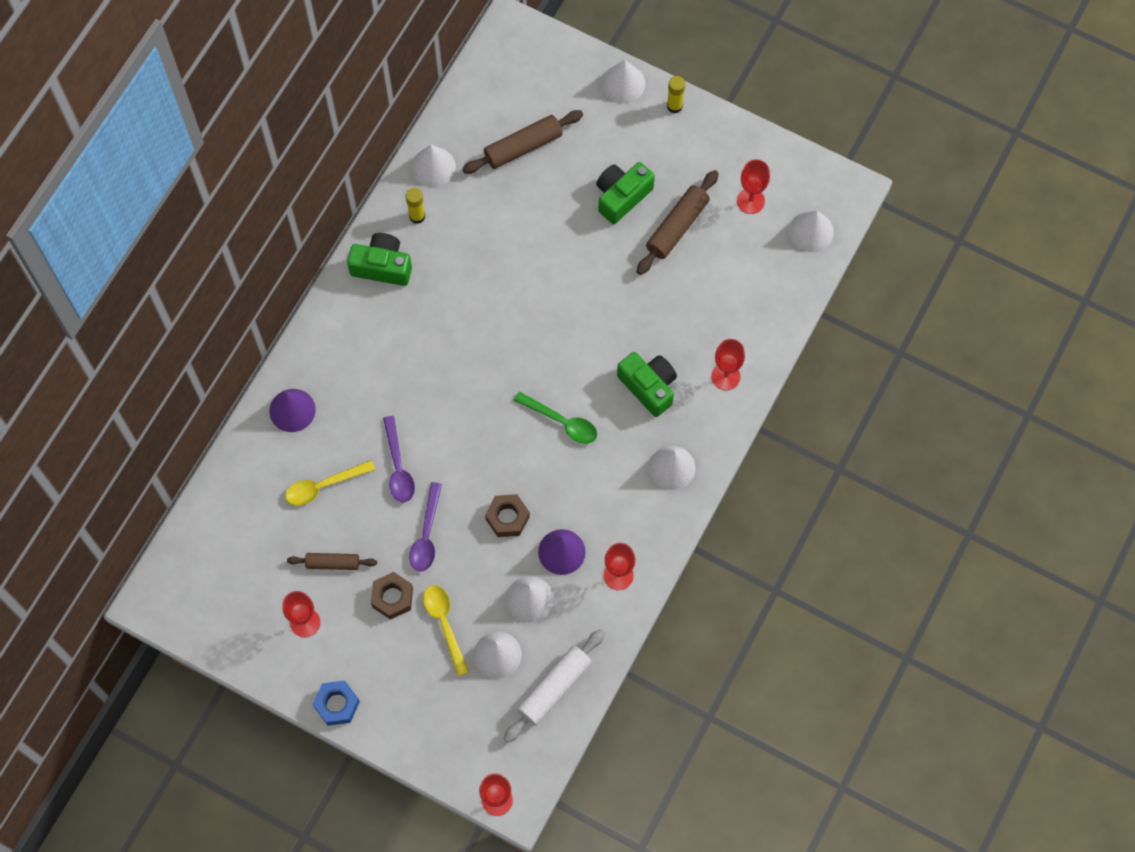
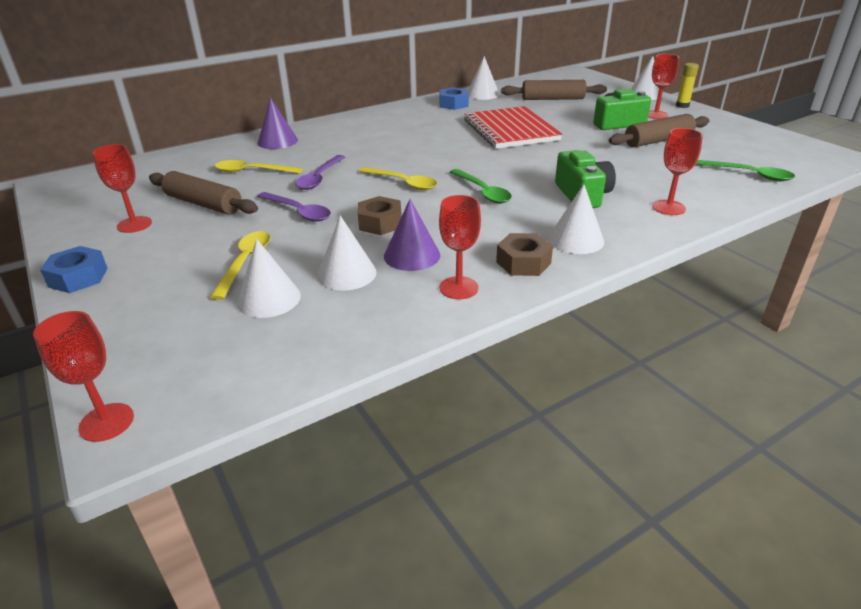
camera: 30 degrees right, 35 degrees down
brown rolling pin [287,553,377,570] -> brown rolling pin [149,171,258,215], size x1.60
green camera [347,233,412,286] -> none
brown nut [371,572,413,620] -> brown nut moved to [496,233,553,276]
yellow glue stick [405,188,425,224] -> blue nut [439,87,469,110]
purple spoon [409,482,442,572] -> purple spoon turned 90 degrees counterclockwise [257,192,331,222]
white rolling pin [504,629,605,743] -> none
red goblet [737,159,770,214] -> red goblet moved to [648,54,679,119]
white cone [789,210,834,252] -> none
none -> yellow spoon [359,167,437,190]
none -> red notebook [464,106,562,149]
none -> green spoon [695,160,795,181]

